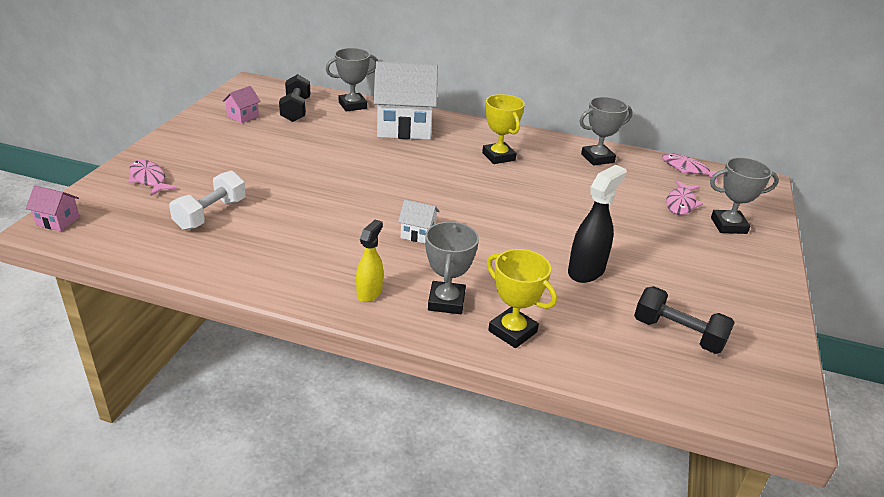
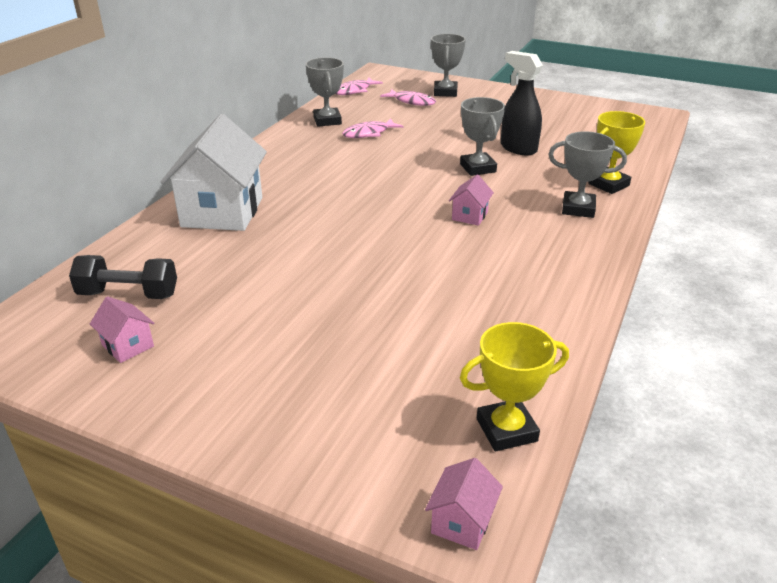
camera: 80 degrees left, 0 degrees up
pink fish [128,160,177,196] -> pink fish moved to [342,118,403,138]
white dumbbell [169,170,246,230] -> none
grey trophy [326,48,378,112] -> grey trophy moved to [460,97,505,176]
yellow spray bottle [356,220,383,302] -> none
white house [398,200,440,243] -> pink house [449,174,494,226]
yellow trophy [482,94,525,164] -> yellow trophy moved to [460,322,569,451]
black dumbbell [634,286,735,354] -> none

